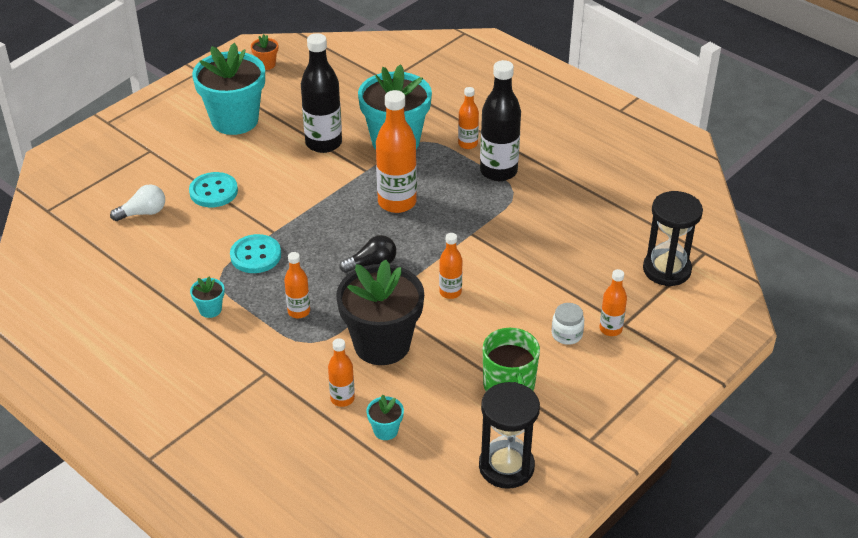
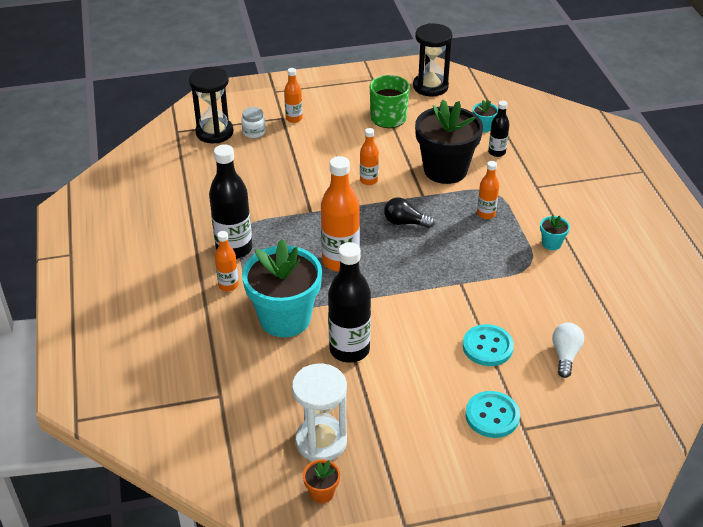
camera: 145 degrees left, 0 degrees up
white light bulb [110,184,165,221] -> white light bulb turned 90 degrees clockwise [552,322,584,378]
turquoise flower pot [192,43,265,135] -> none
turquoise button [230,234,281,273] -> turquoise button moved to [465,391,520,438]
orange bottle [328,338,355,407] -> black bottle [488,101,510,157]
white jar [552,303,584,345] -> white jar moved to [241,107,266,138]
none -> white hourglass [292,364,347,462]

